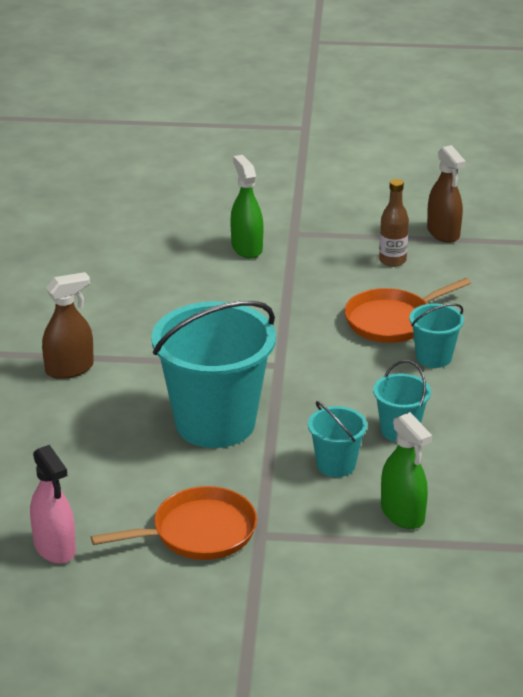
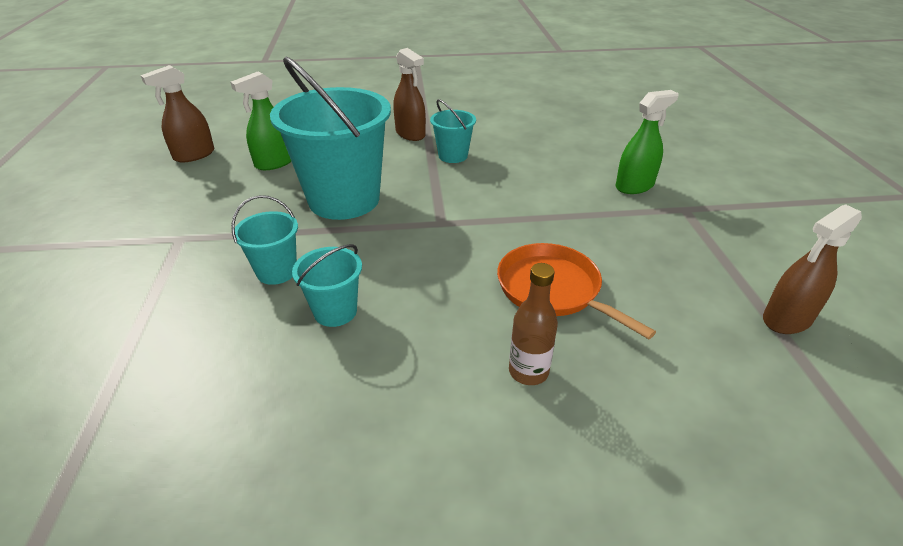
camera: 80 degrees right, 5 degrees up
pink spray bottle [30,445,76,564] -> brown spray bottle [141,65,214,162]
orange pan [91,486,257,560] -> none
brown bottle [379,179,409,267] -> brown bottle moved to [509,263,558,385]
green spray bottle [381,412,432,529] -> green spray bottle moved to [230,71,291,170]
turquoise bucket [410,303,464,368] -> turquoise bucket moved to [430,99,476,163]

